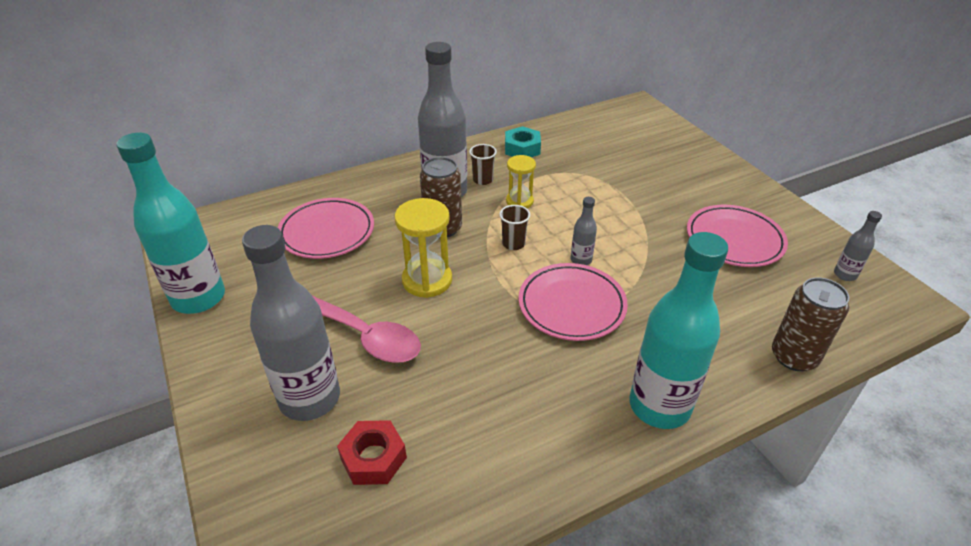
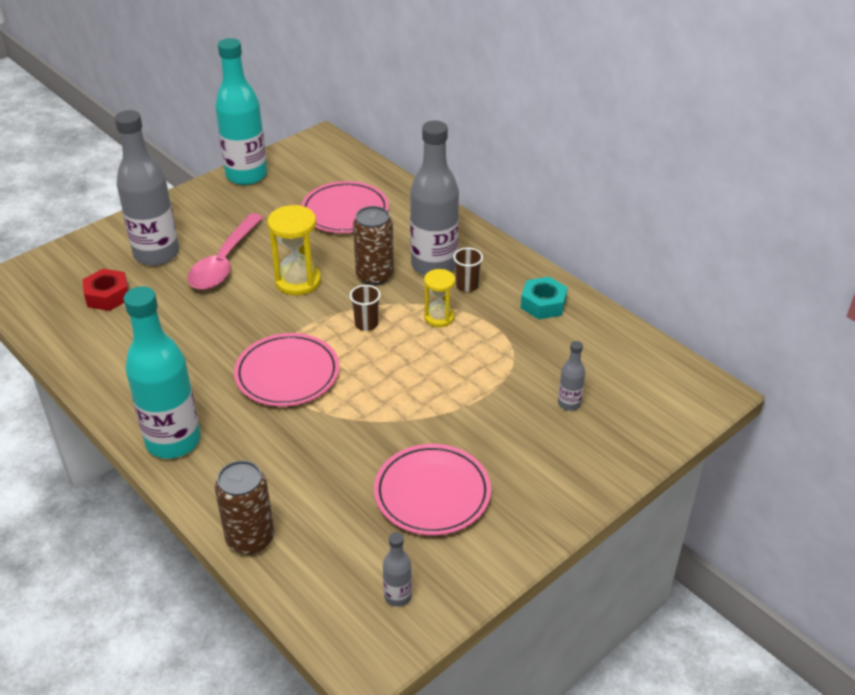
camera: 75 degrees right, 0 degrees up
grey bottle [571,197,597,265] -> grey bottle moved to [558,341,585,411]

